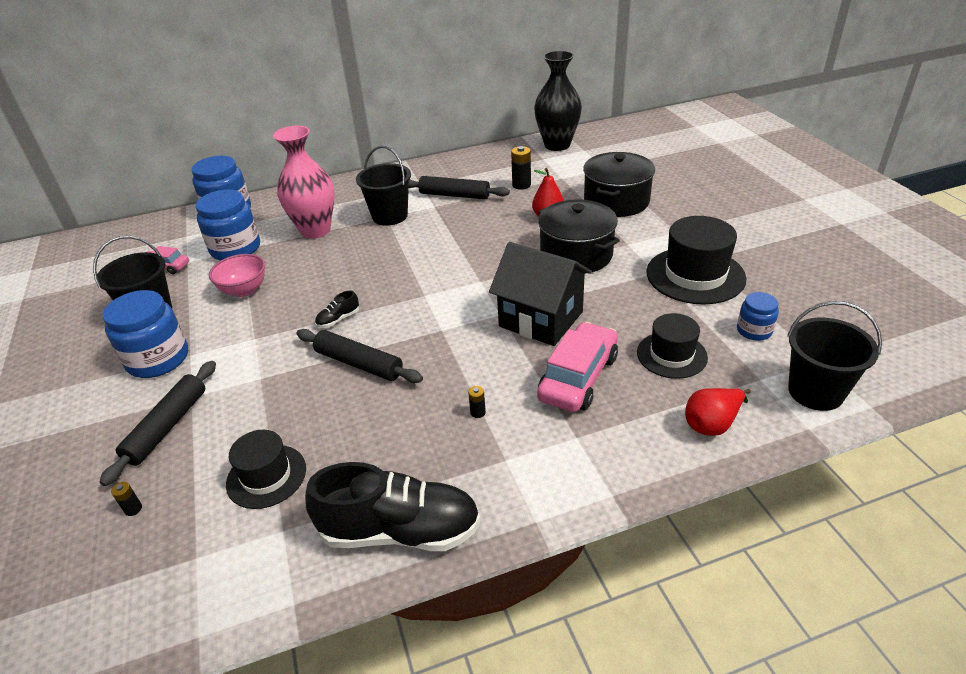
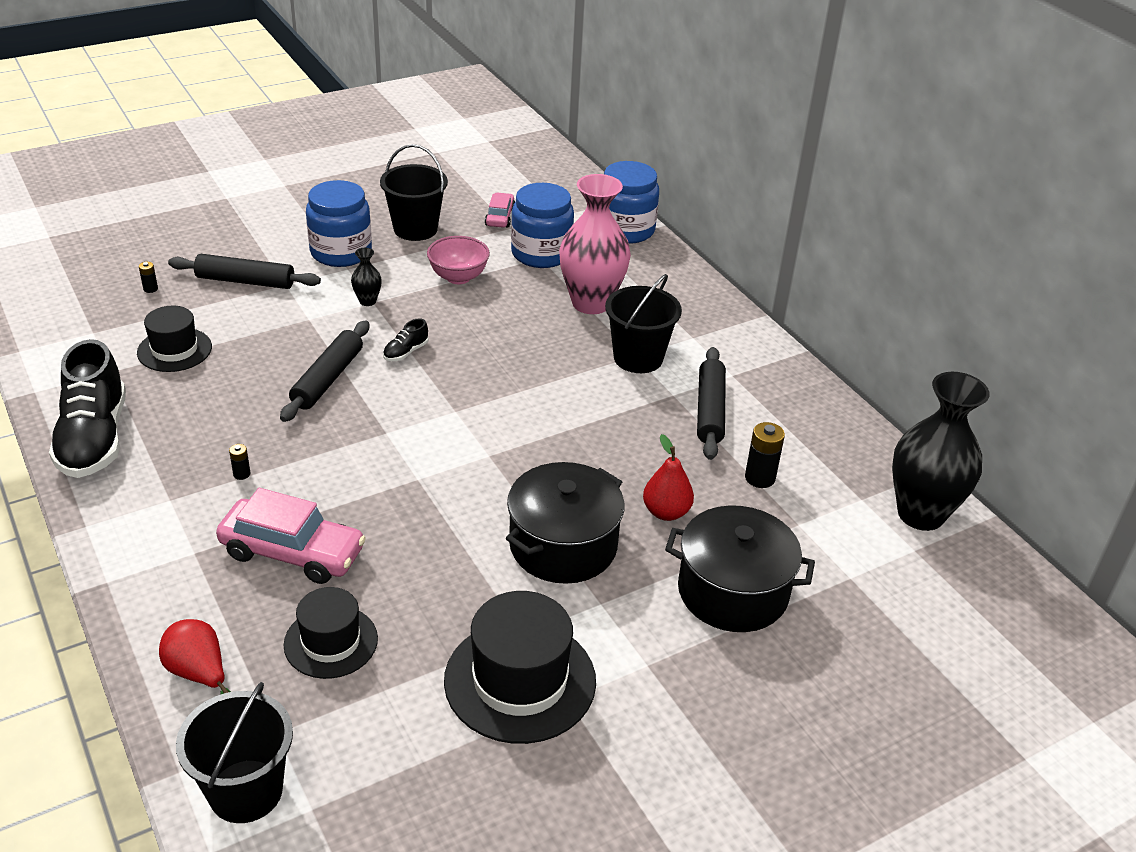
camera: 75 degrees right, 0 degrees up
black shoe [315,290,359,328] -> black shoe turned 90 degrees counterclockwise [383,318,428,361]
black house [489,242,592,346] -> none
blue jar [737,292,779,341] -> none
none -> black vase [351,248,382,306]

